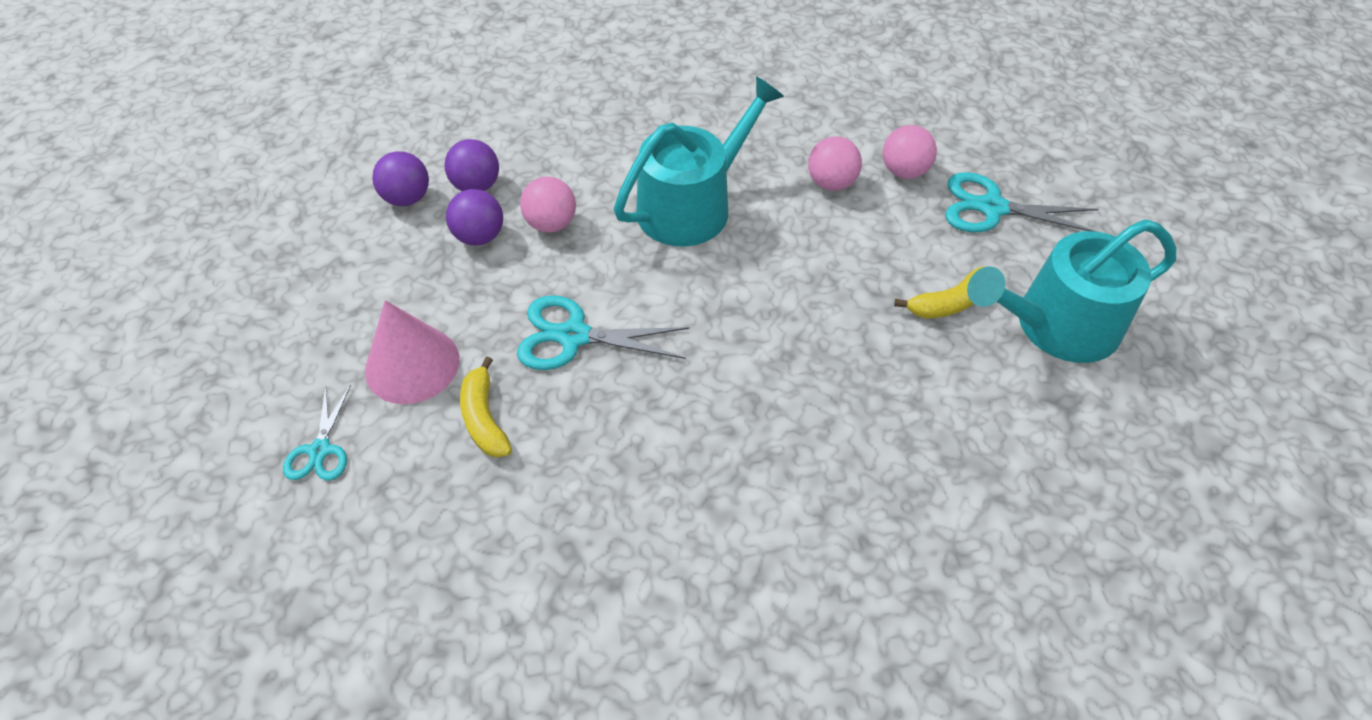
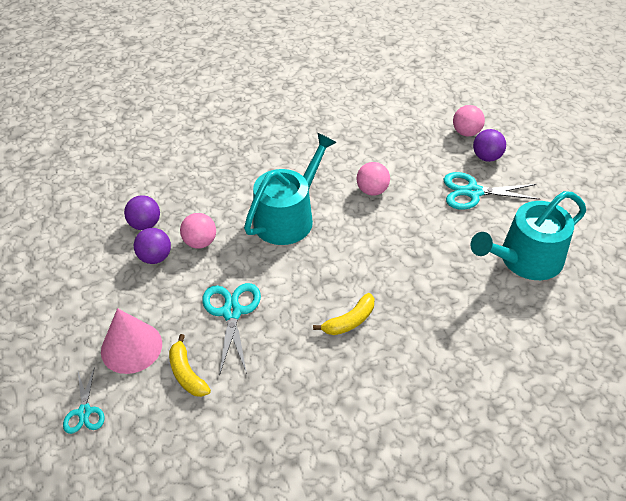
camera: 10 degrees left, 5 degrees down
purple ball [372,151,429,206] -> purple ball moved to [473,129,506,162]
turquoise scissors [517,295,690,370] -> turquoise scissors turned 90 degrees clockwise [202,283,261,376]
pink ball [883,125,937,179] -> pink ball moved to [453,105,485,136]
yellow banana [894,267,984,319] -> yellow banana moved to [313,293,374,335]

